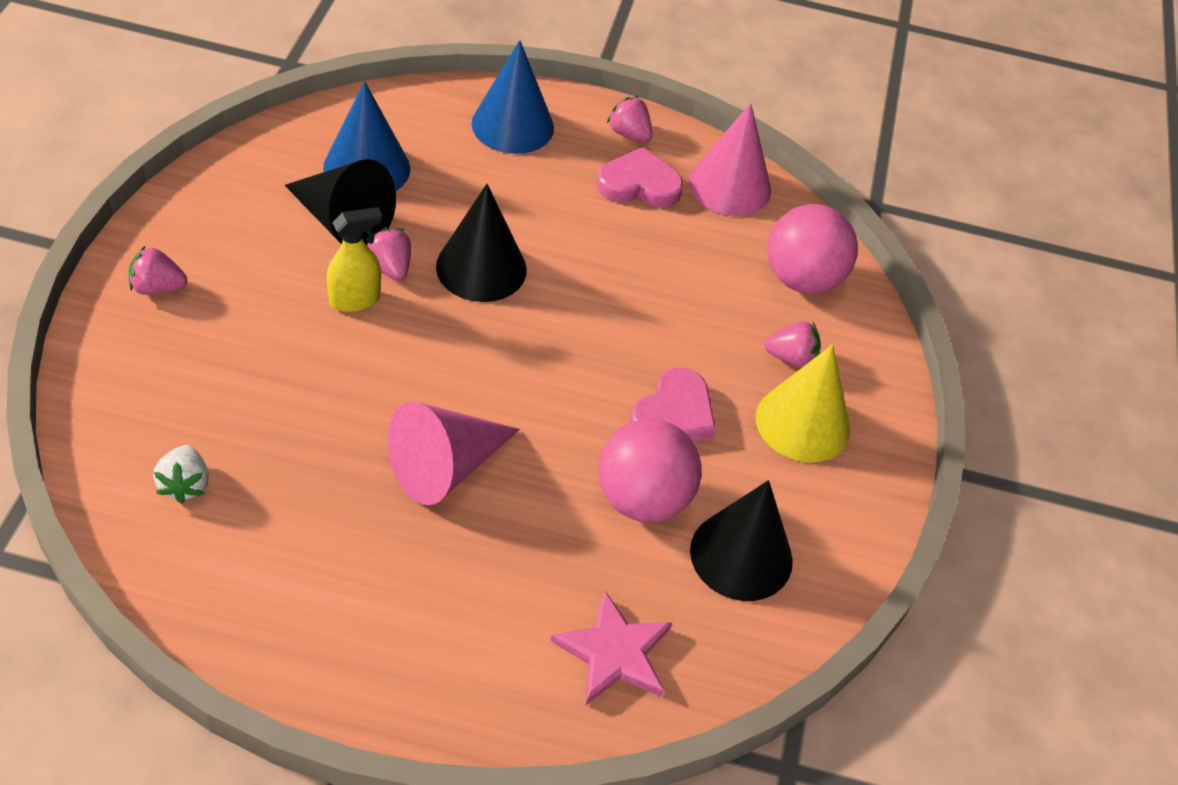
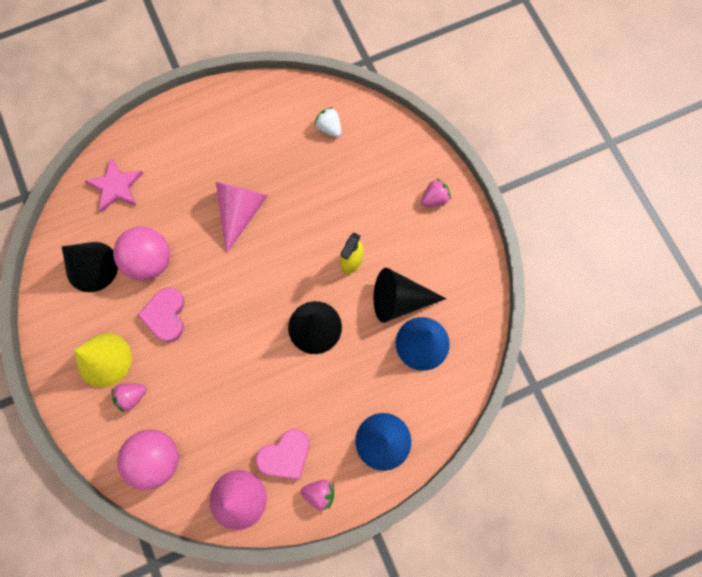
camera: 150 degrees right, 25 degrees up
pink strawberry [367,228,411,281] -> none

